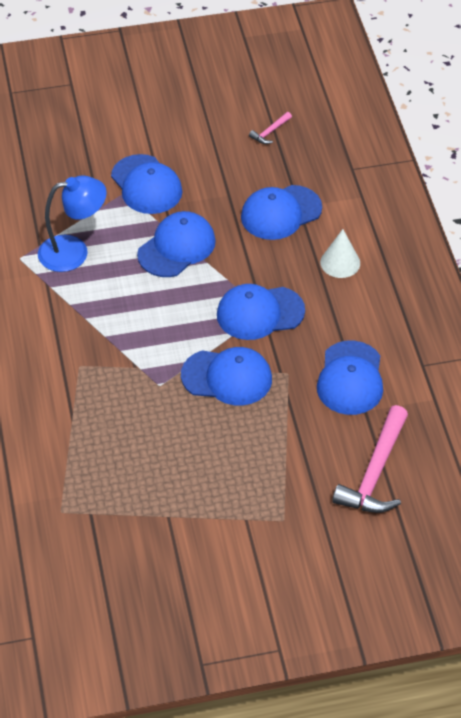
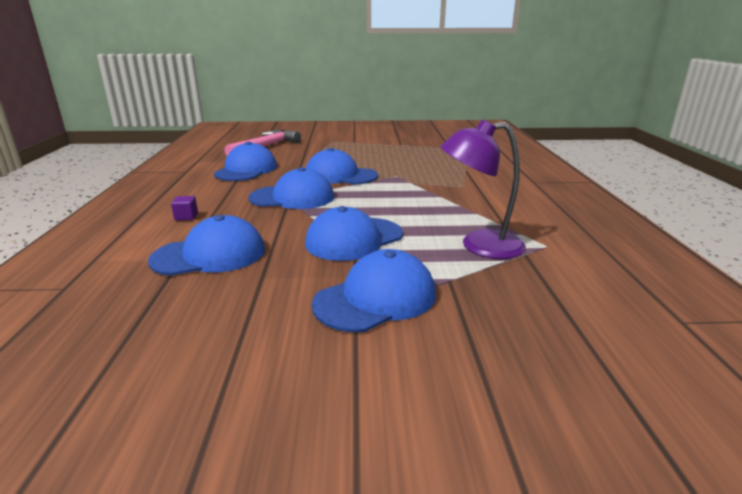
camera: 170 degrees left, 25 degrees down
blue lamp [38,176,107,272] -> purple lamp [440,119,526,259]
blue cap [111,154,182,214] -> blue cap turned 75 degrees clockwise [312,249,436,332]
pink hammer [249,112,292,144] -> none
white cone [320,229,360,278] -> purple cube [171,196,198,220]

